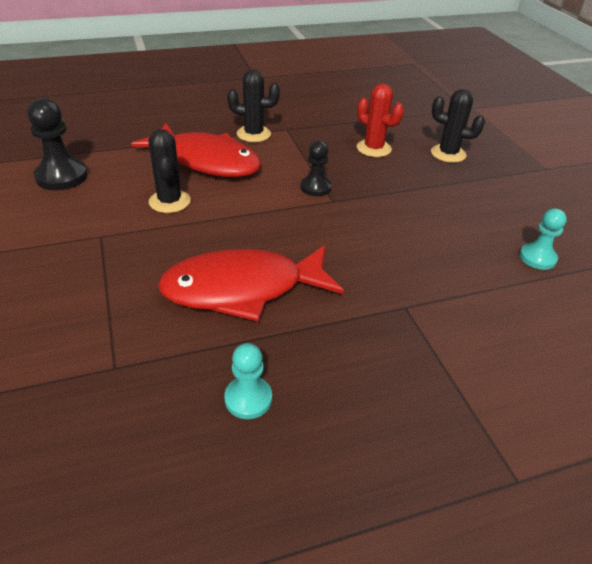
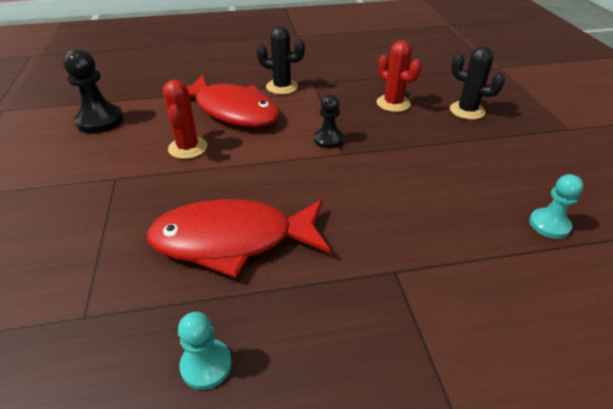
camera: 10 degrees right, 0 degrees up
black cactus [149,129,191,213] -> red cactus [163,79,207,159]

